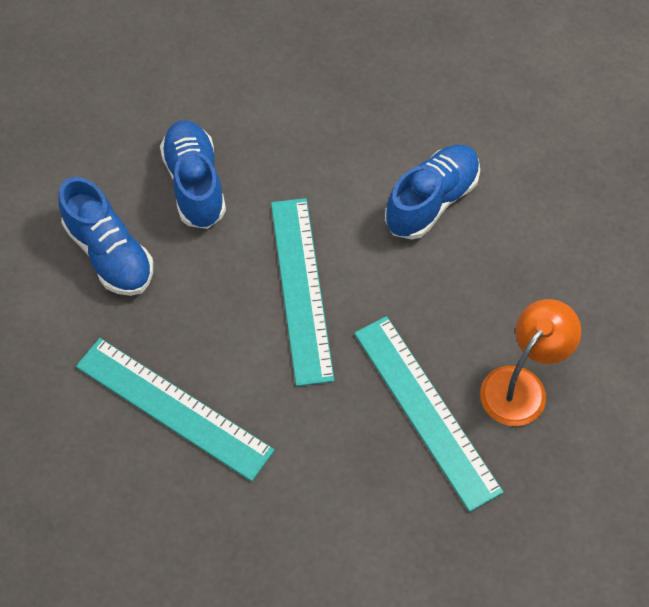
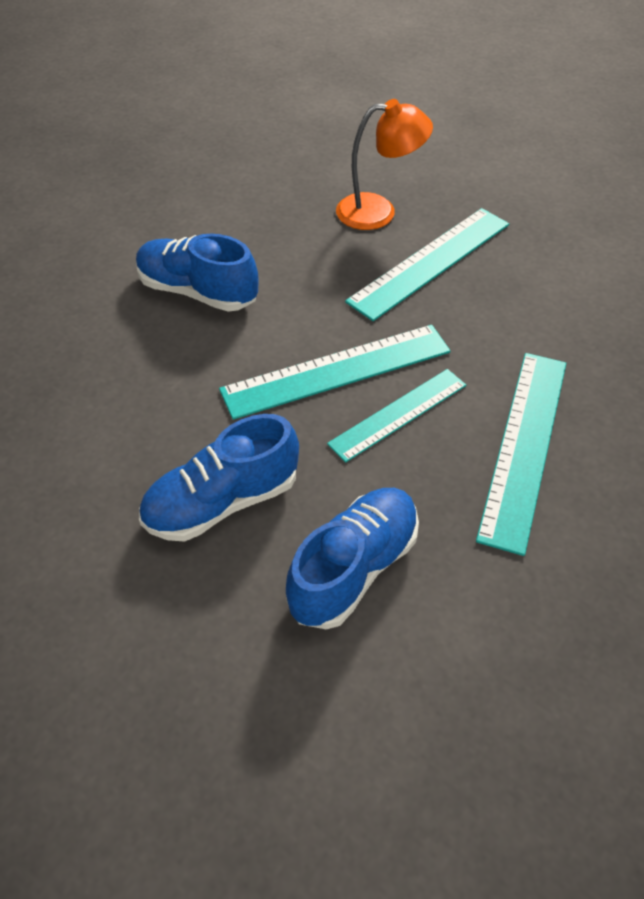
camera: 105 degrees left, 10 degrees down
orange lamp [480,299,581,426] -> orange lamp turned 150 degrees clockwise [336,99,433,230]
none -> turquoise ruler [327,369,466,463]

